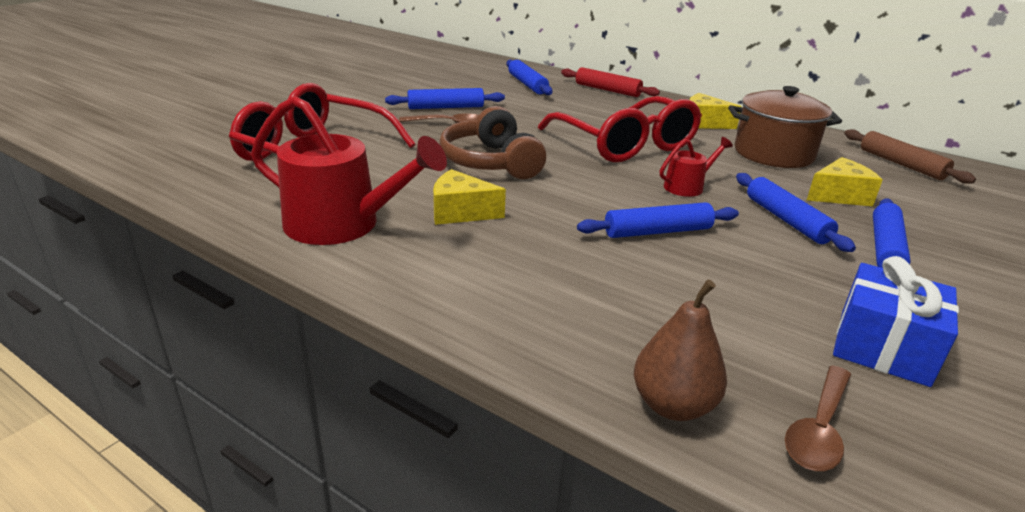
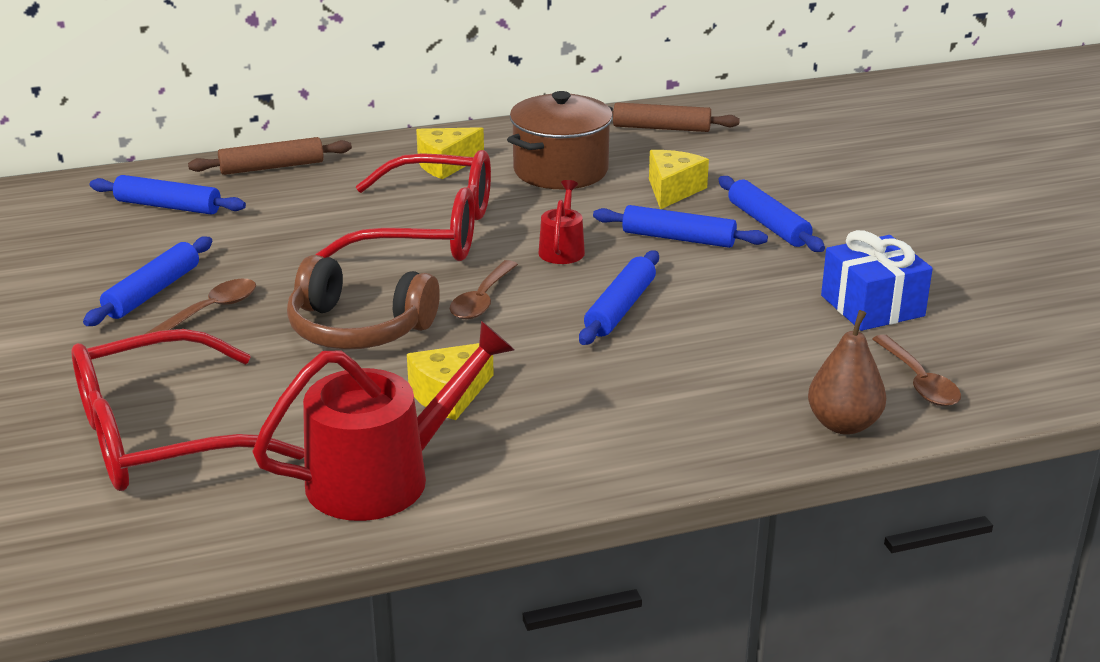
camera: 50 degrees left, 0 degrees up
red rolling pin [561,67,660,97] -> brown rolling pin [188,137,352,175]
none -> brown spoon [450,260,518,319]

